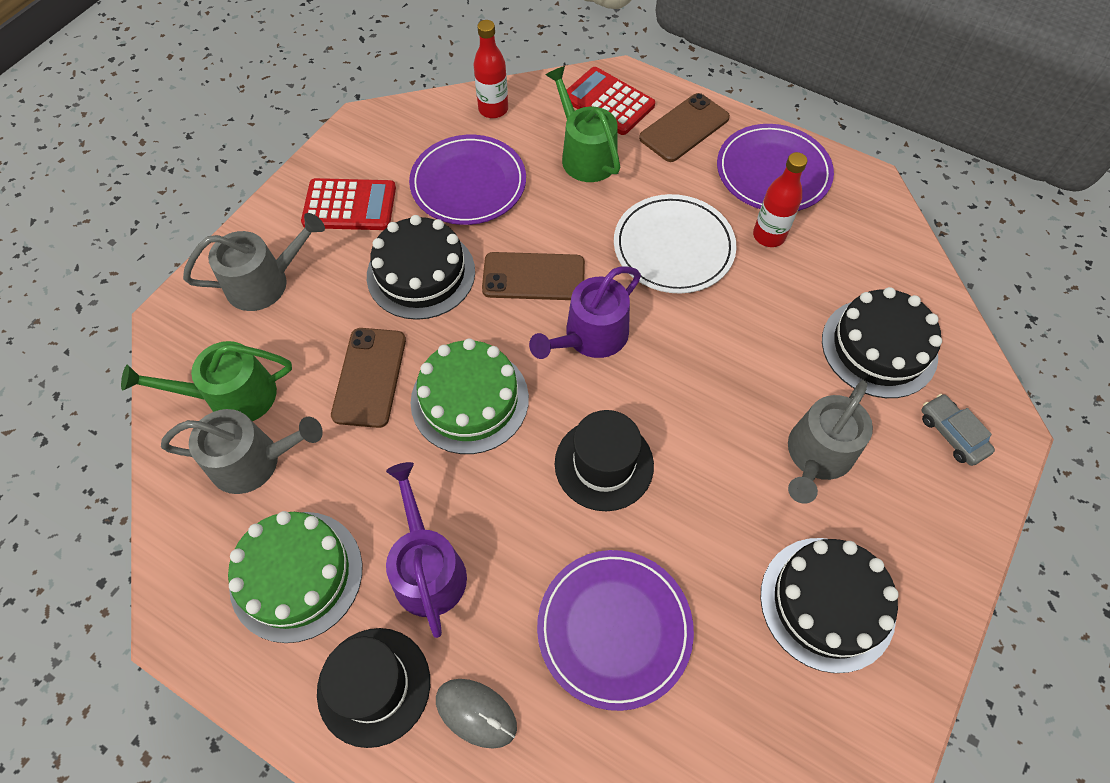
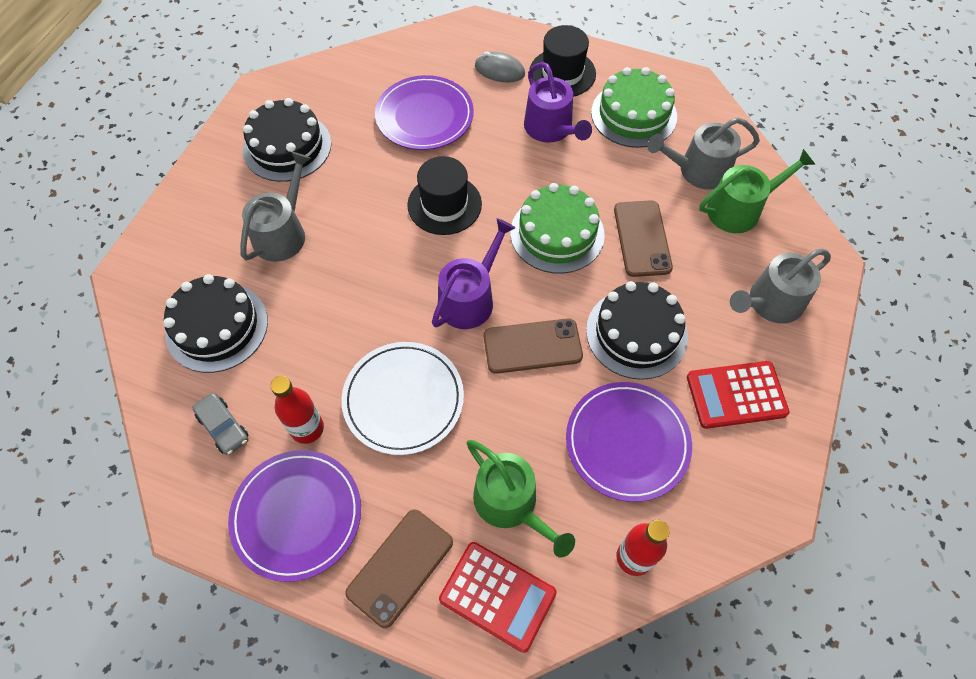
camera: 170 degrees right, 0 degrees up
grey car [922,394,995,466] -> grey car moved to [192,393,248,455]

